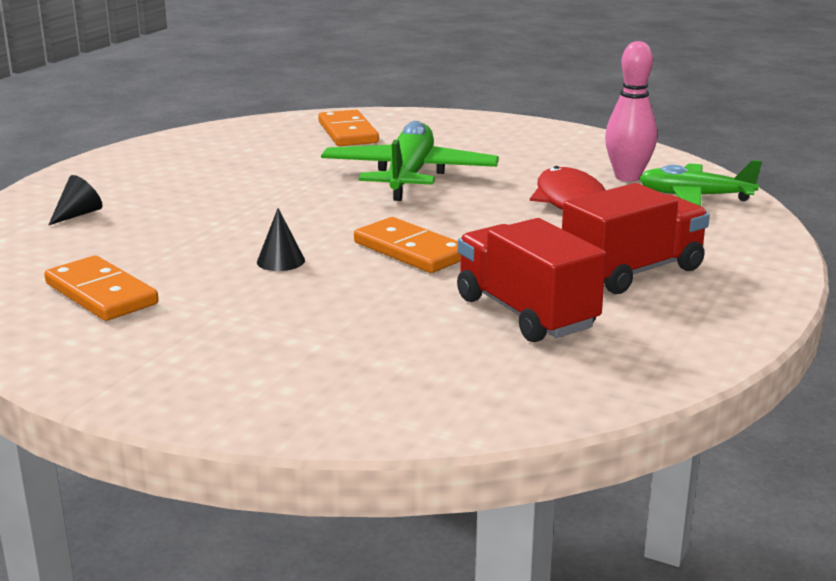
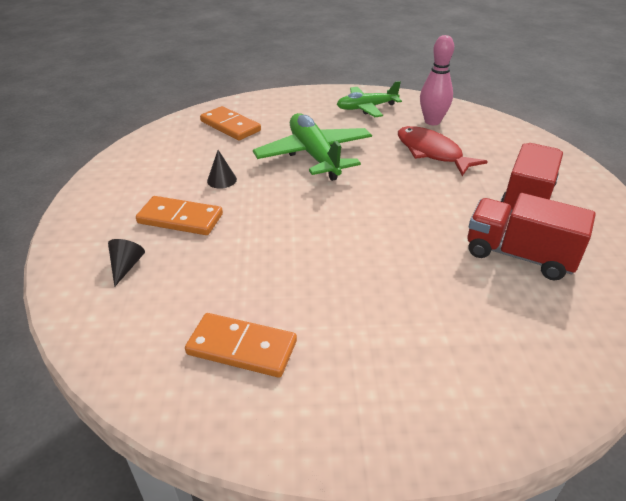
camera: 30 degrees left, 15 degrees up
black cone [257,208,305,271] -> black cone moved to [207,150,237,189]
orange domino [354,217,461,273] -> orange domino moved to [136,196,223,235]
green plane [639,160,762,206] -> green plane moved to [337,81,402,117]

